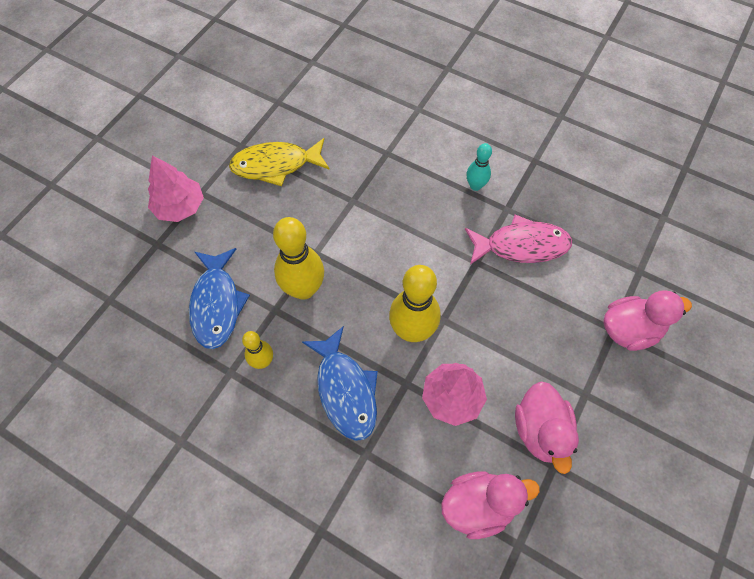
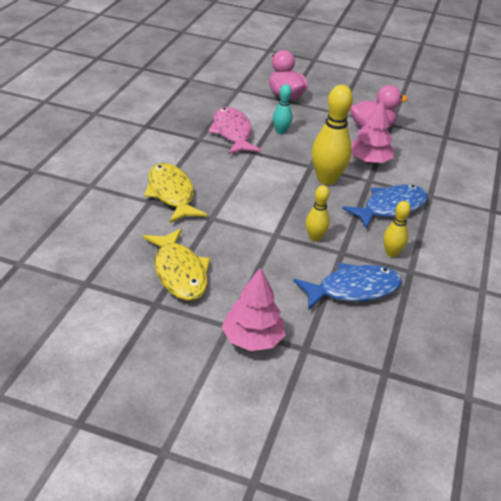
camera: 105 degrees left, 25 degrees down
yellow bowling pin [273,217,324,300] -> yellow bowling pin [306,185,330,242], size x0.55
pink duck [441,471,540,539] -> none
turquoise bowling pin [466,143,492,191] -> turquoise bowling pin moved to [273,84,292,134]
none -> yellow fish [144,163,207,223]

